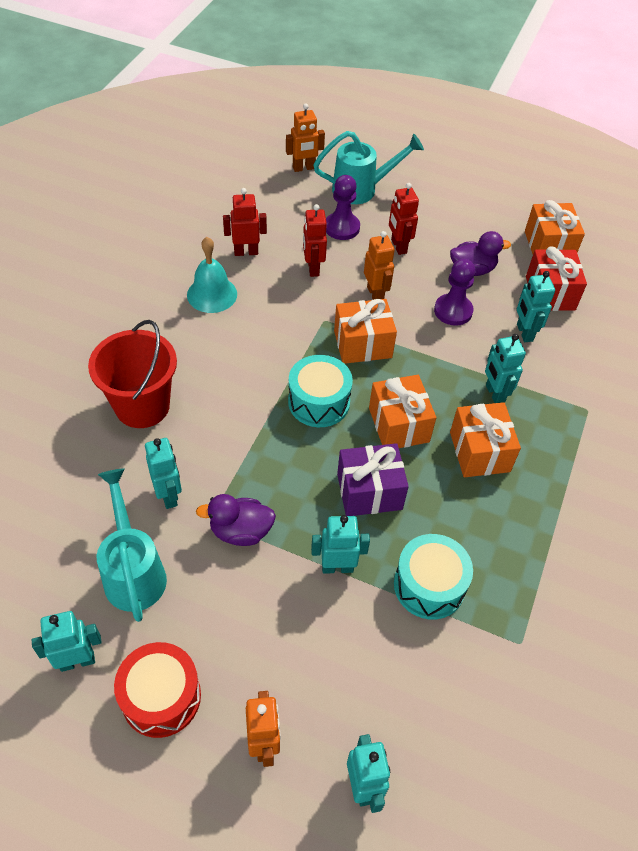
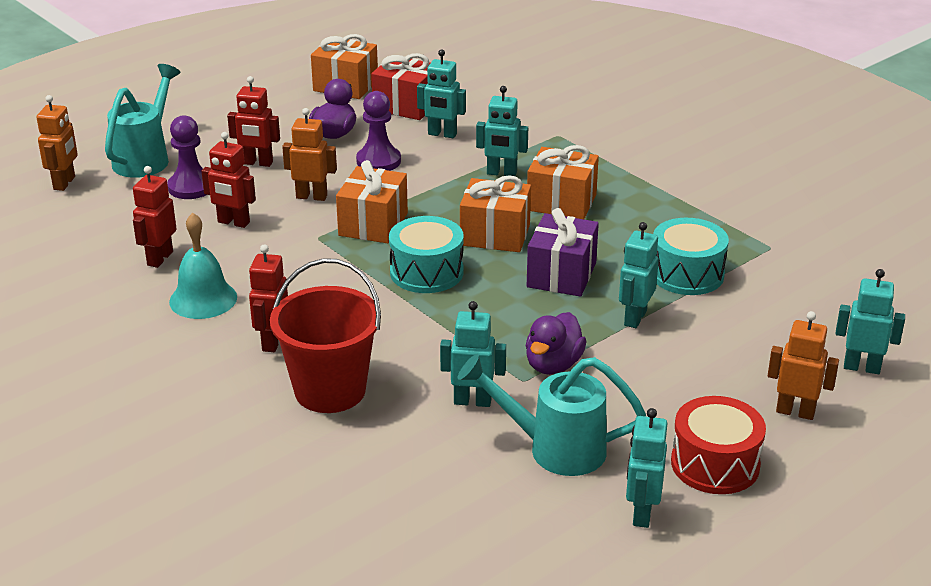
camera: 60 degrees left, 20 degrees down
none -> red robot [249,245,288,352]

